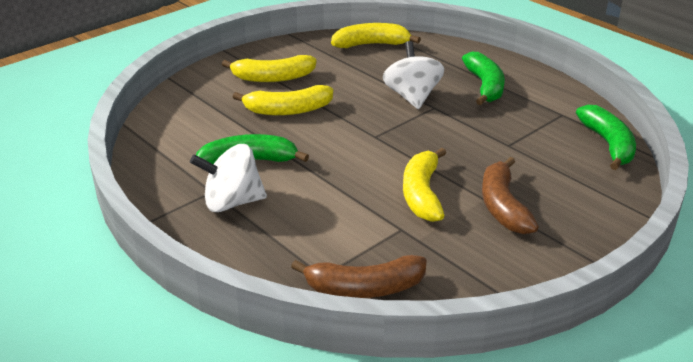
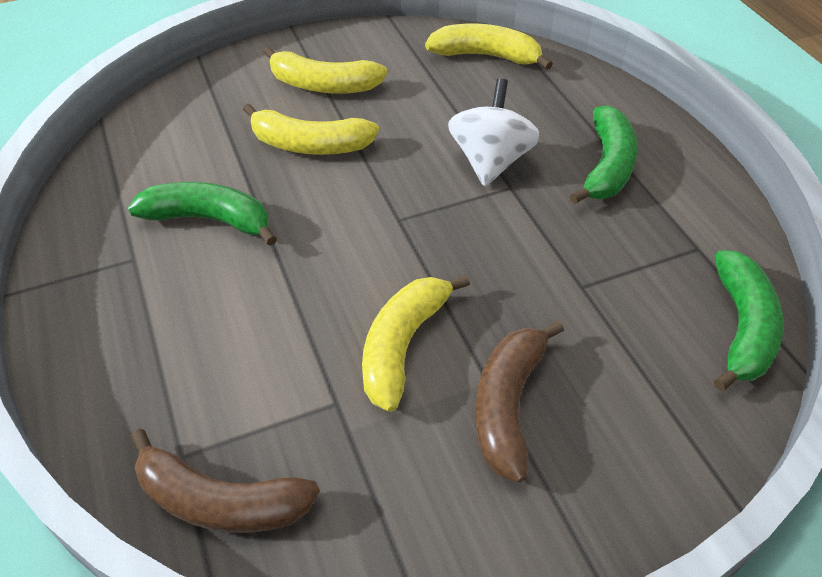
camera: 20 degrees right, 15 degrees up
white spinning top [190,144,267,212] -> none

